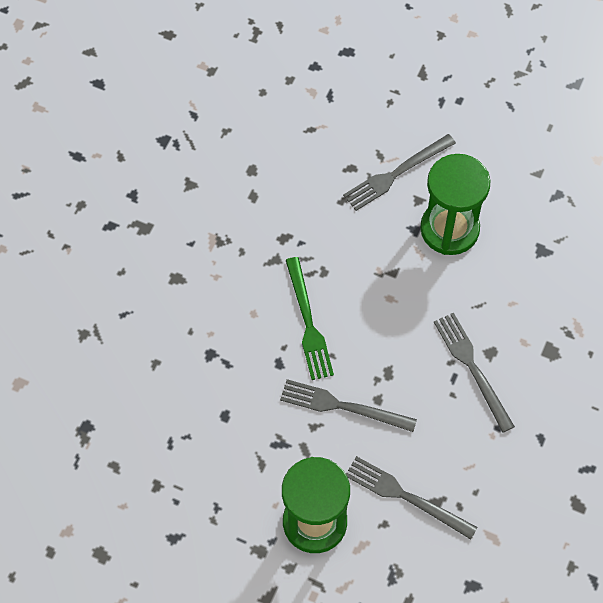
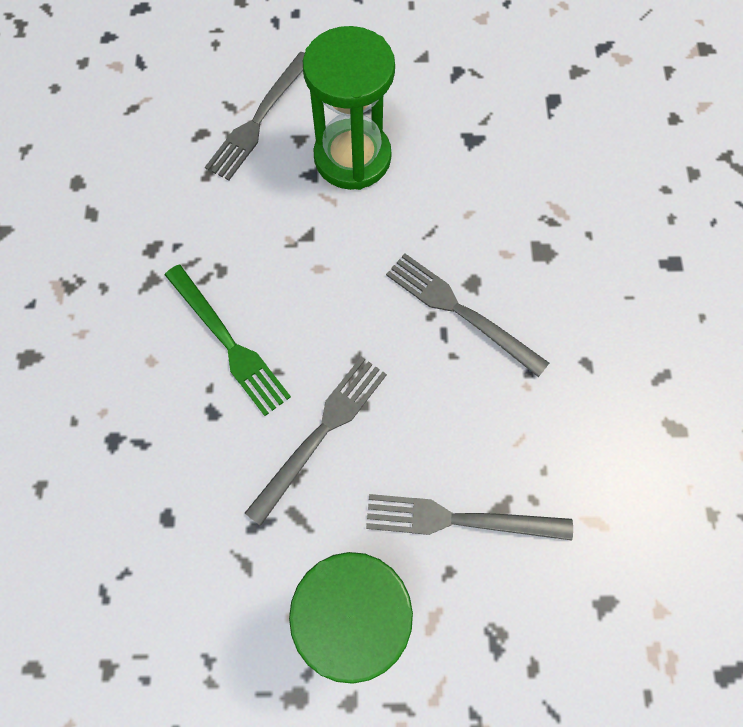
camera: 25 degrees left, 5 degrees up
grey fork [280,379,417,432] -> grey fork turned 135 degrees clockwise [245,357,387,526]

